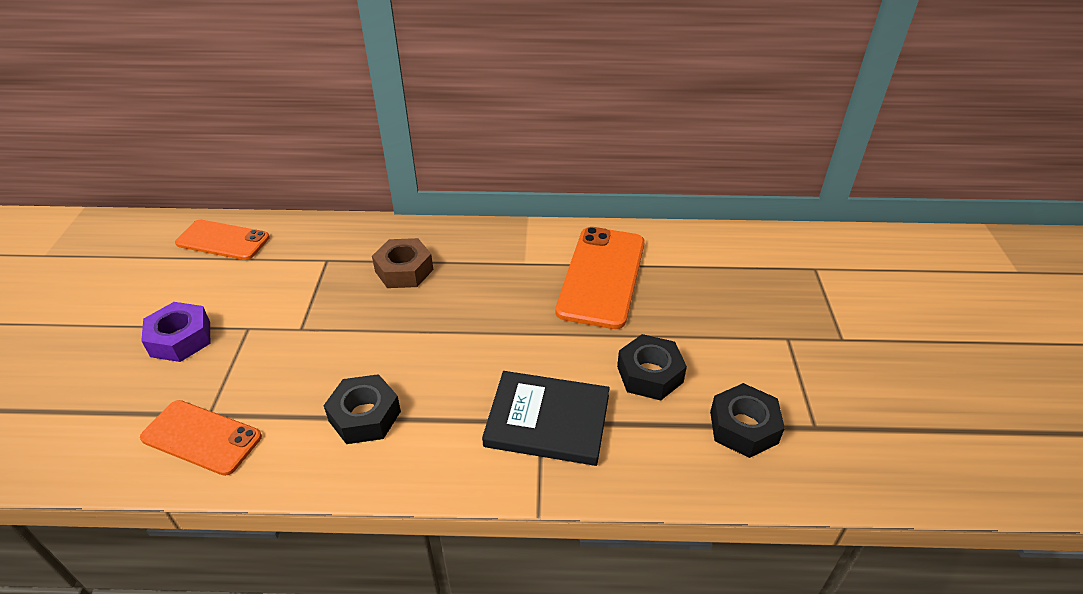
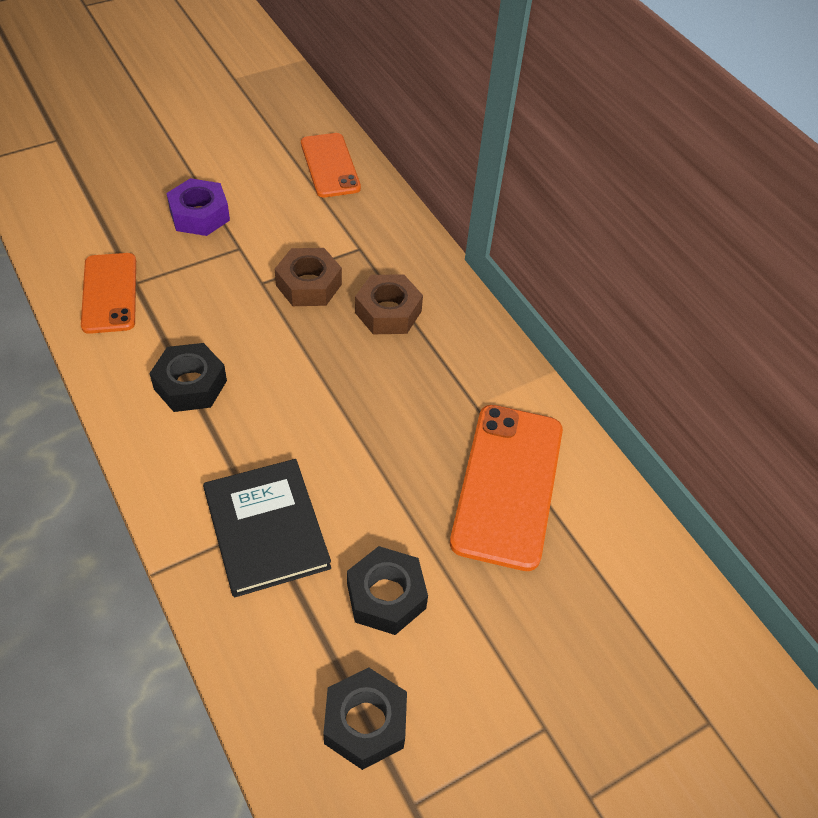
camera: 55 degrees right, 10 degrees up
orange phone [555,227,645,329] -> orange phone turned 60 degrees counterclockwise [450,405,563,571]
none -> brown nut [275,248,342,306]

